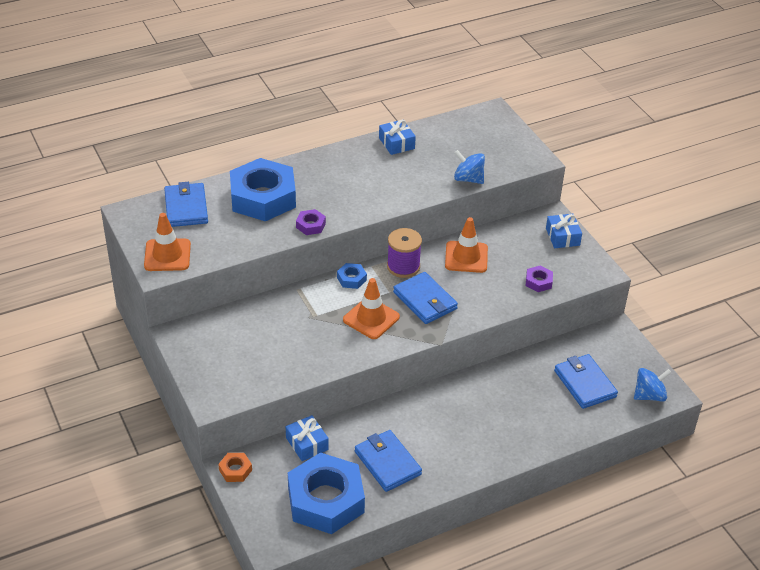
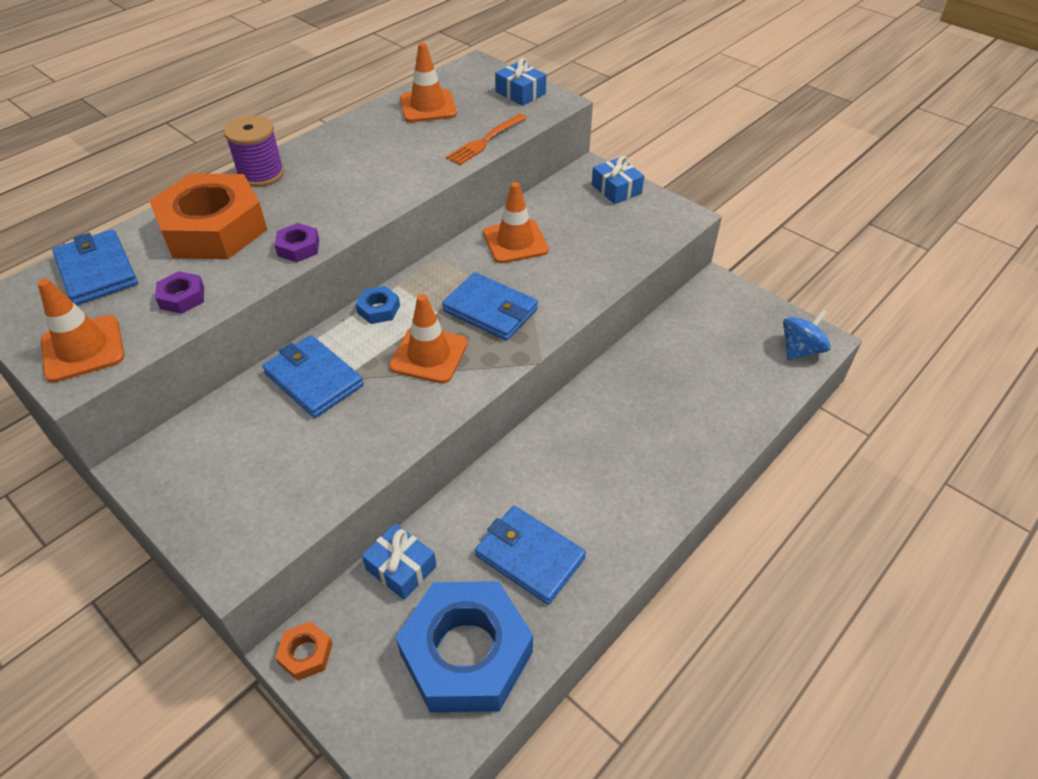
camera: 20 degrees left, 5 degrees up
blue nut [230,158,296,221] -> orange nut [149,173,267,259]
blue gift [379,120,416,155] -> blue gift moved to [495,58,546,106]
purple spool [387,228,422,278] -> purple spool moved to [224,115,285,187]
blue spinning top [454,150,485,184] -> orange fork [446,114,527,165]
purple nut [526,265,553,292] -> purple nut moved to [155,271,204,314]
blue wallet [554,354,618,409] -> blue wallet moved to [262,335,364,418]
none -> orange traffic cone [400,43,457,122]

